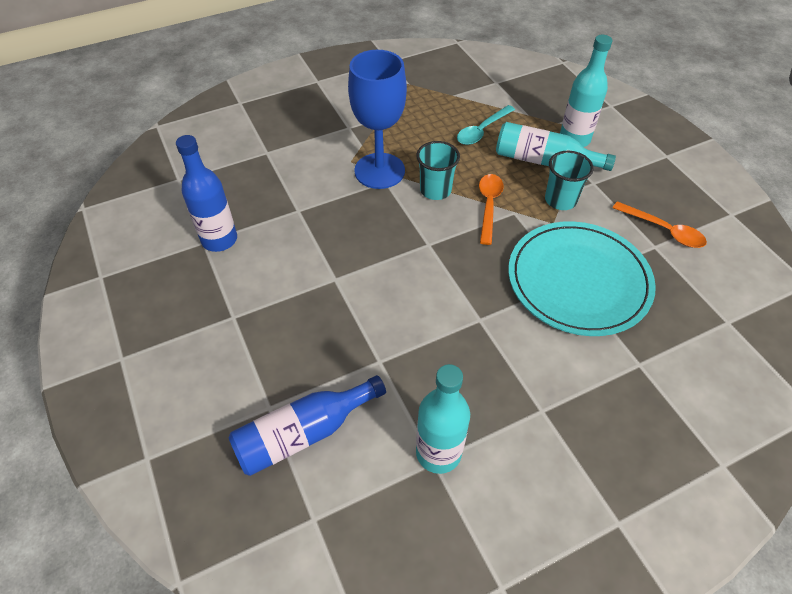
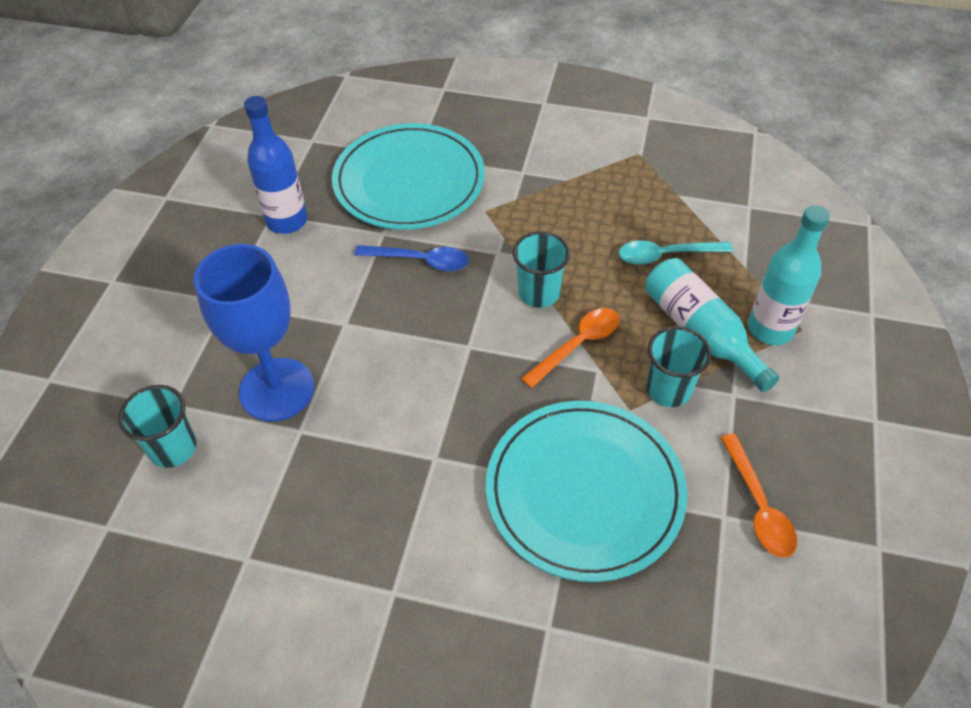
camera: 40 degrees right, 0 degrees up
blue bottle [229,375,386,476] -> turquoise cup [118,385,197,468]
blue goblet [348,50,407,189] -> blue goblet moved to [194,244,314,422]
turquoise bottle [416,364,470,474] -> none
none -> turquoise plate [332,123,485,230]
none -> blue spoon [355,245,469,271]

